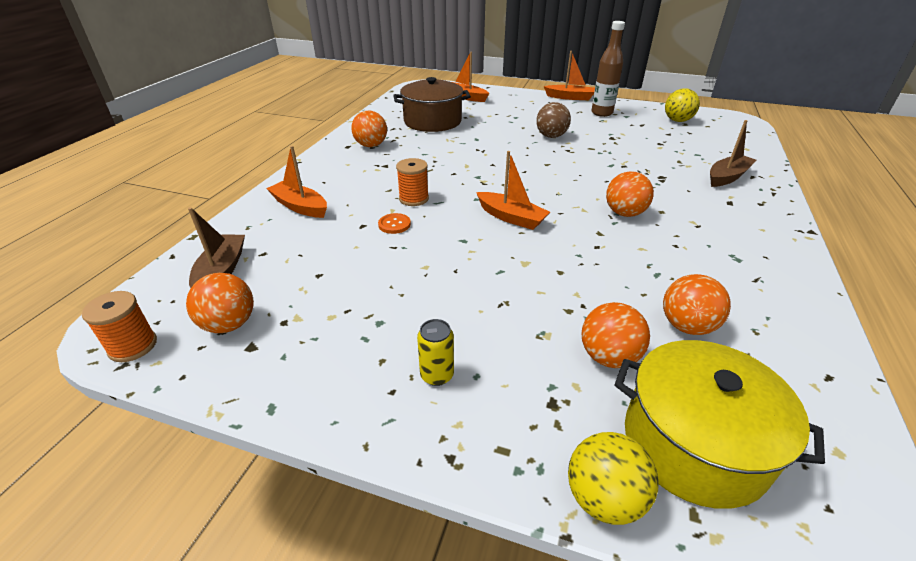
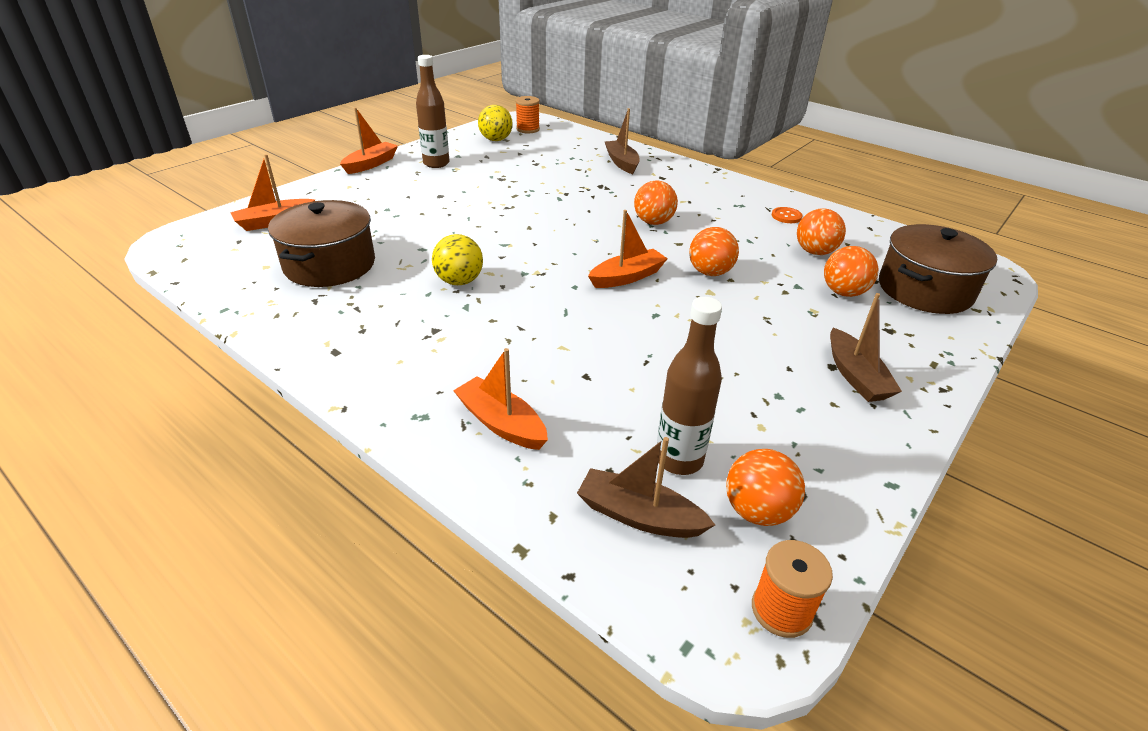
camera: 70 degrees left, 0 degrees up
orange boat [266,146,327,218] -> orange boat turned 75 degrees clockwise [453,348,548,450]
orange ball [351,111,387,147] -> orange ball moved to [689,227,739,276]
orange button [378,213,411,234] -> orange button moved to [772,207,802,223]
orange spool [396,158,429,206] -> orange spool moved to [515,96,540,133]
yellow can [417,319,454,386] -> brown boat [830,293,902,402]
brown ball [536,102,571,138] -> none
yellow ball [568,432,659,525] -> yellow ball moved to [432,234,483,285]
yellow pot [615,340,825,509] -> brown pot [879,224,997,314]
none -> brown bottle [657,297,722,475]

